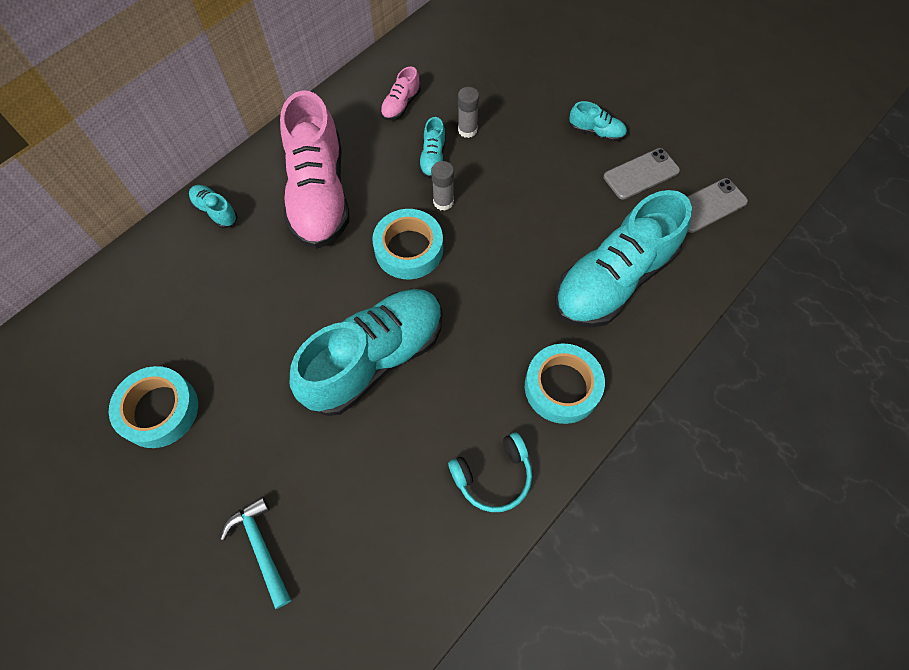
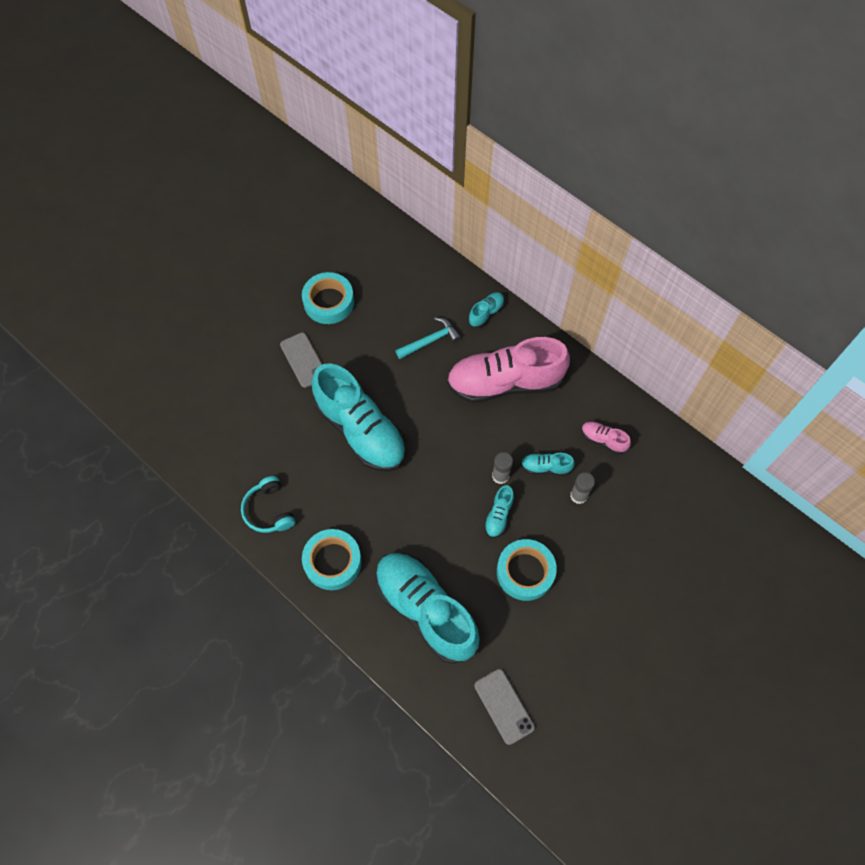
camera: 90 degrees right, 0 degrees up
turquoise hammer [220,496,291,609] -> turquoise hammer moved to [396,317,461,359]
turquoise tape [372,209,443,279] -> turquoise tape moved to [497,539,557,601]
turquoise shoe [569,101,627,142] -> turquoise shoe moved to [484,485,514,538]
grey phone [604,148,680,200] -> grey phone moved to [280,332,323,388]

